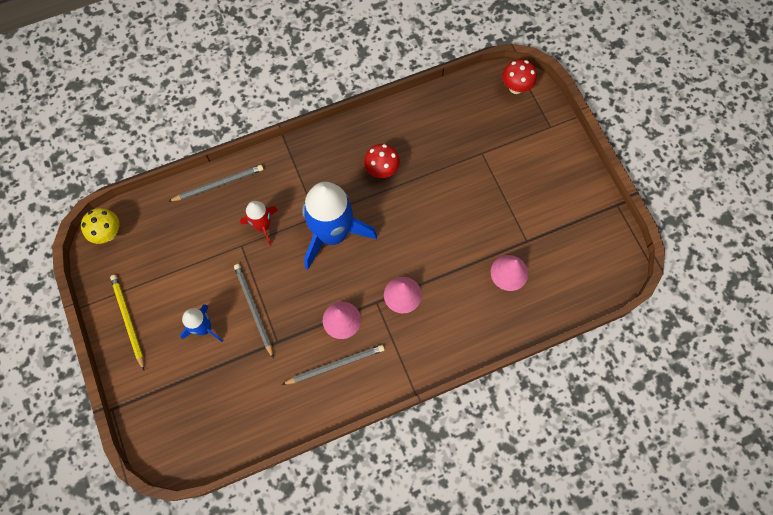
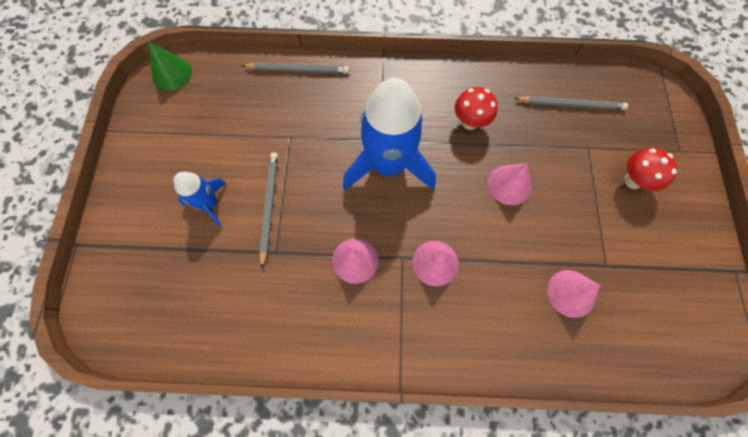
camera: 25 degrees right, 0 degrees up
yellow mushroom [81,208,119,244] -> green cone [148,41,192,90]
yellow pencil [110,275,144,370] -> none
red rocket [240,201,278,246] -> none
grey pencil [282,345,385,385] -> grey pencil moved to [514,96,628,110]
red mushroom [502,59,537,94] -> red mushroom moved to [624,148,677,191]
none -> pink cone [488,163,531,205]

